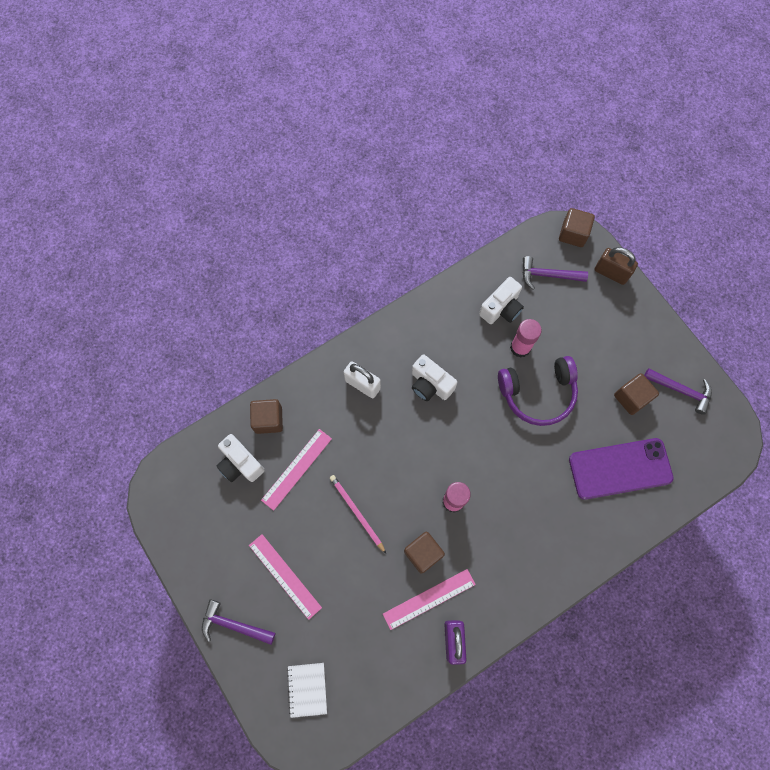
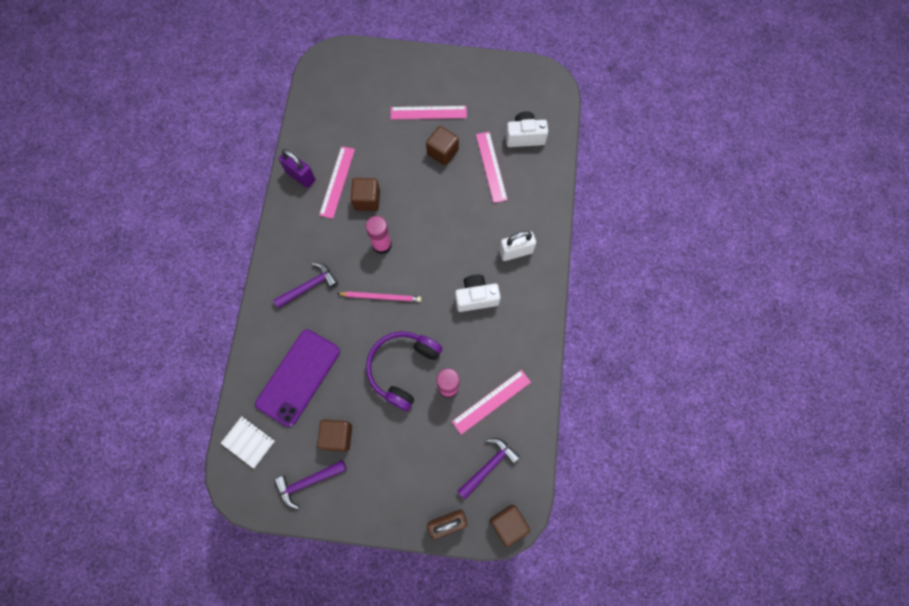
camera: 130 degrees right, 0 degrees up
purple hammer [202,599,275,645] -> purple hammer moved to [273,262,338,308]
brown cube [250,399,283,434] -> brown cube moved to [426,126,459,165]
white notebook [287,663,327,718] -> white notebook moved to [221,416,275,469]
pink pencil [330,475,386,554] -> pink pencil moved to [337,292,421,302]
white camera [479,277,524,324] -> pink ruler [452,370,531,435]

